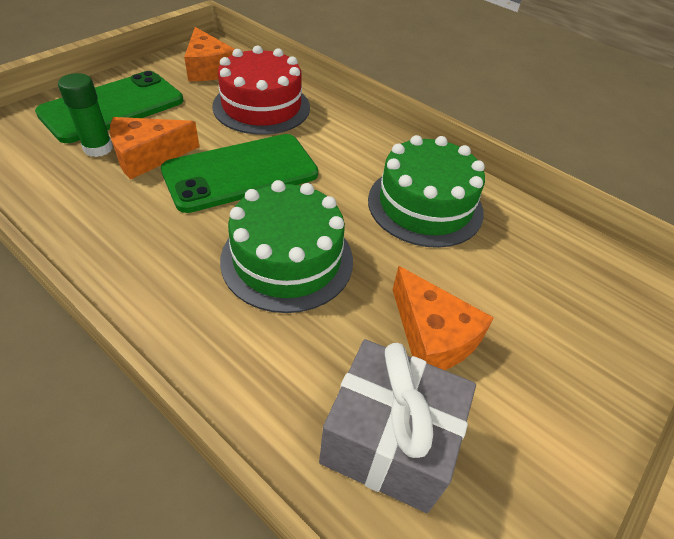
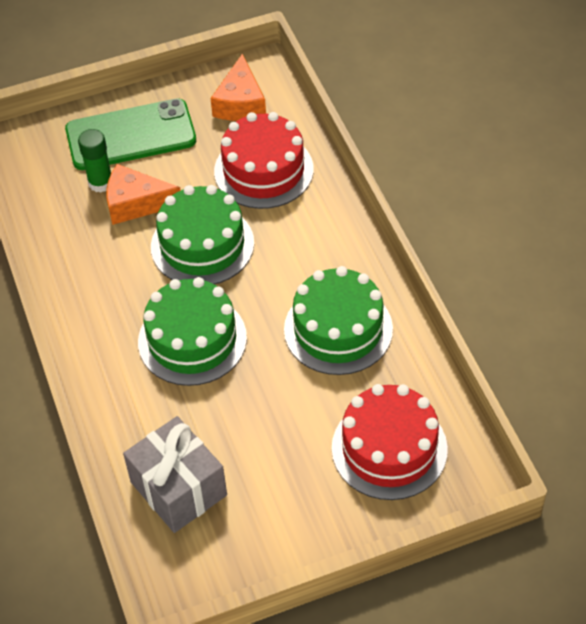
camera: 35 degrees right, 5 degrees up
green phone [161,134,318,213] -> green cake [151,185,254,284]
orange cheese [393,266,494,370] -> none
none -> red cake [332,384,448,500]

